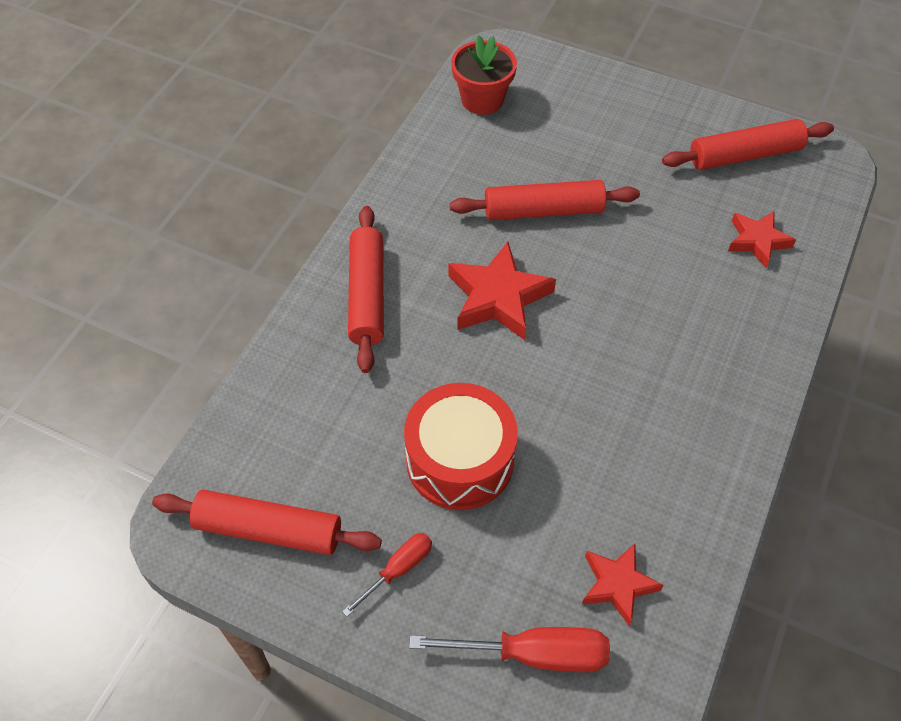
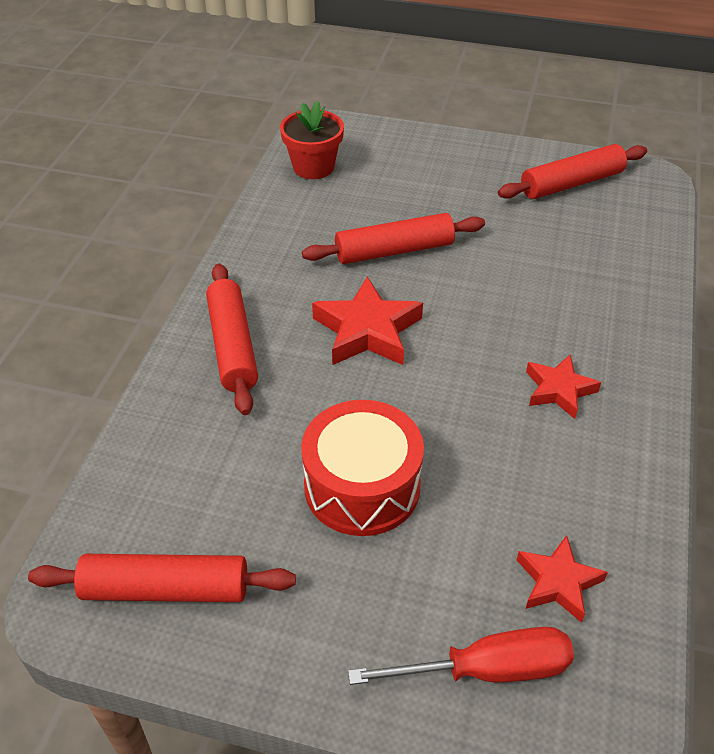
camera: 10 degrees left, 10 degrees down
red screwdriver [342,533,432,617] -> none
red star [728,211,796,268] -> red star moved to [526,355,601,419]

